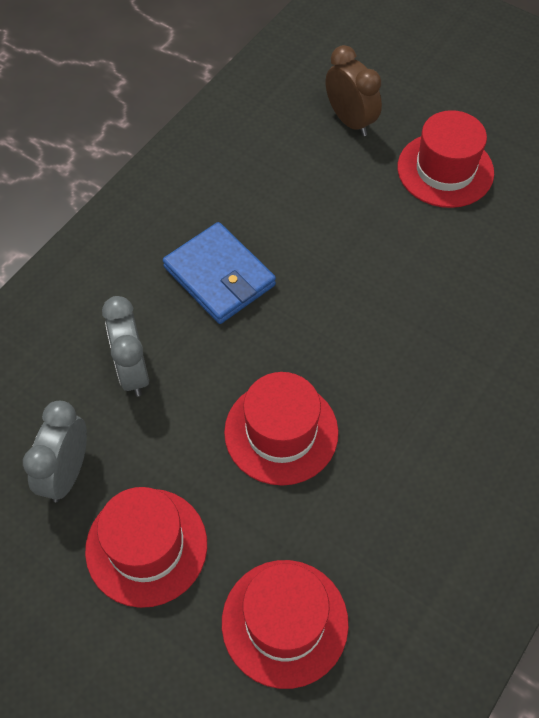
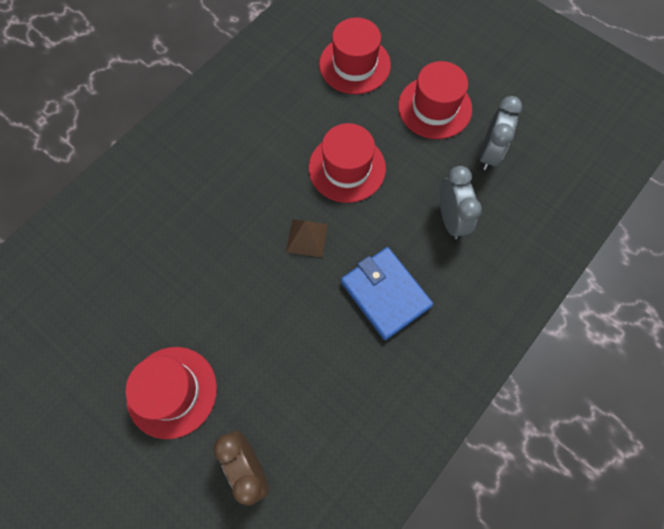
camera: 175 degrees left, 10 degrees up
none -> brown pyramid [286,219,328,257]

